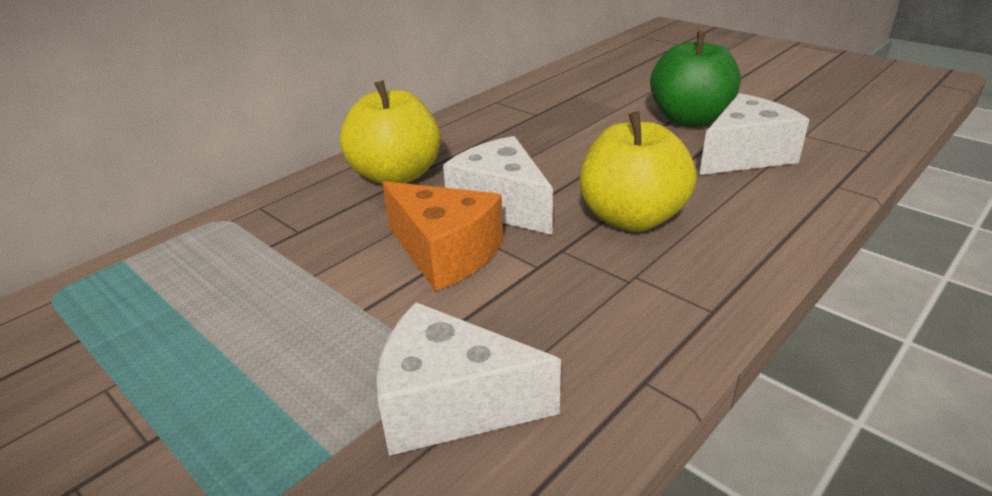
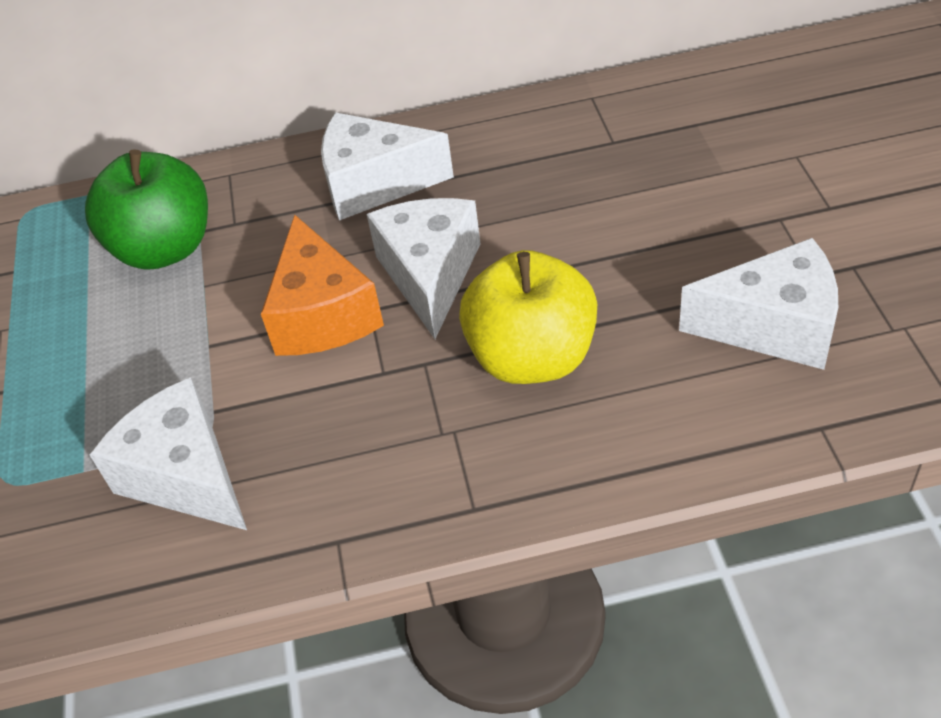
camera: 40 degrees right, 15 degrees up
yellow apple [340,80,441,185] -> white cheese [321,113,454,220]
green apple [650,31,741,127] -> green apple moved to [85,149,208,270]

